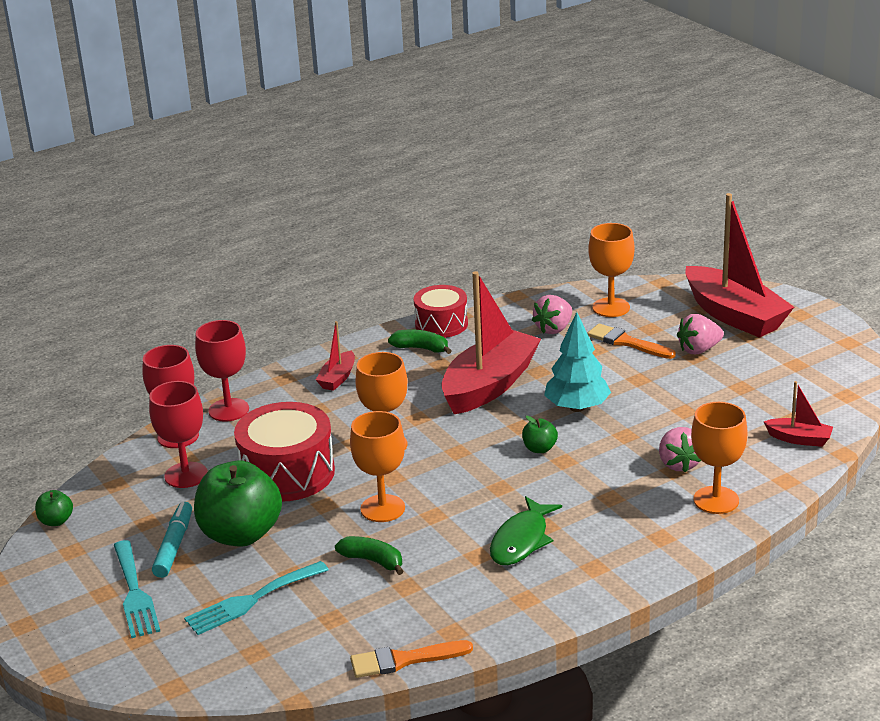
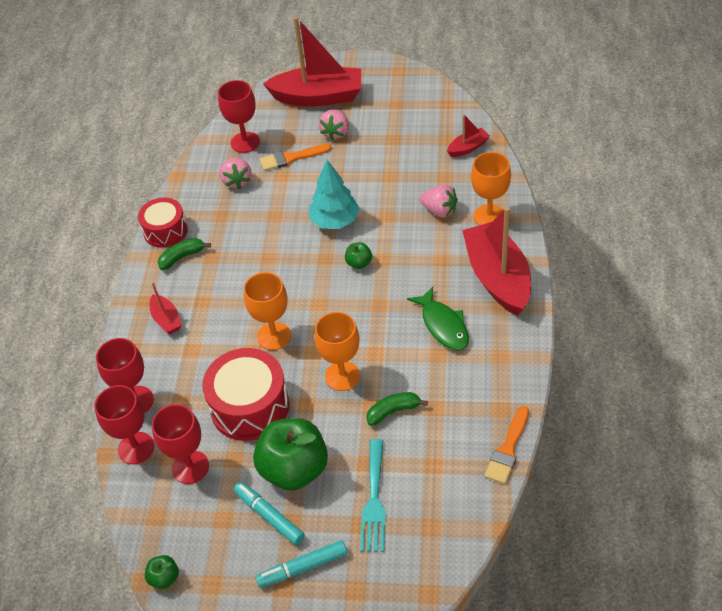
camera: 50 degrees left, 20 degrees up
turquoise fork [114,540,160,638] -> turquoise marker [255,540,347,588]
red boat [441,271,541,414] -> red boat moved to [462,207,531,316]
orange goblet [588,223,635,317] -> red goblet [218,80,260,153]

